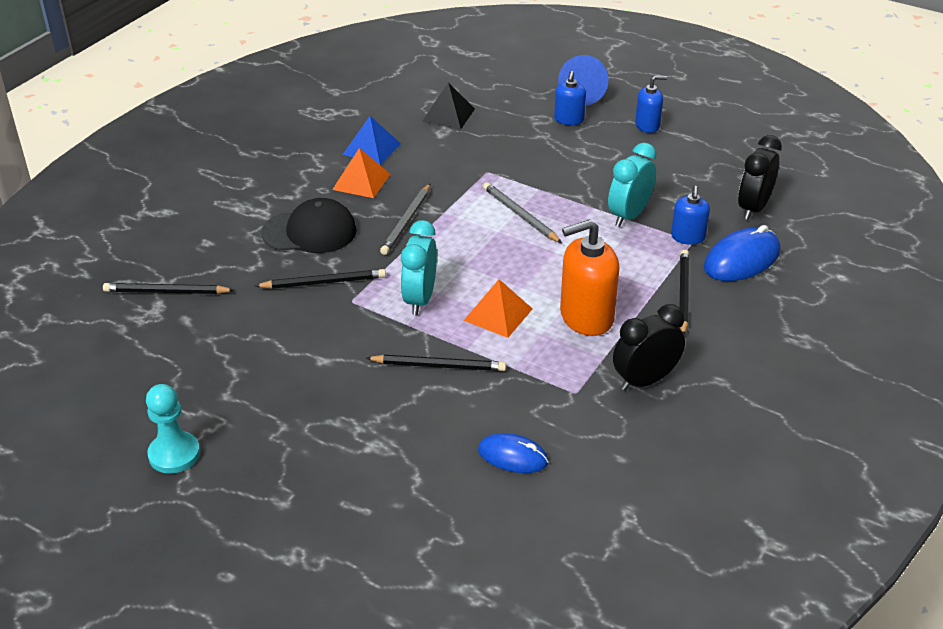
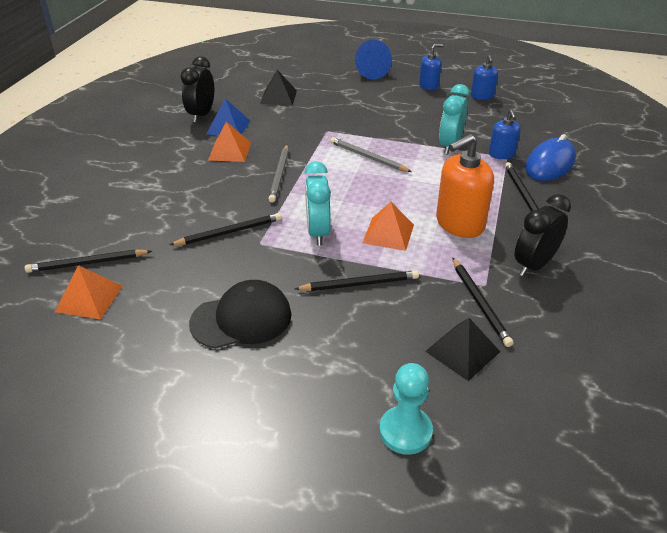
camera: 15 degrees left, 0 degrees up
turquoise pawn [146,384,200,474] -> turquoise pawn moved to [379,363,433,455]
black cap [261,198,357,253] -> black cap moved to [189,280,292,349]
blue mouse [478,433,548,473] -> black pyramid [425,318,500,381]
blue soap dispenser [554,71,586,125] -> blue soap dispenser moved to [471,55,498,100]
black clock [738,135,782,220] -> black clock moved to [181,56,214,123]
none -> orange pyramid [55,265,123,319]
none -> black pencil [452,258,514,347]

